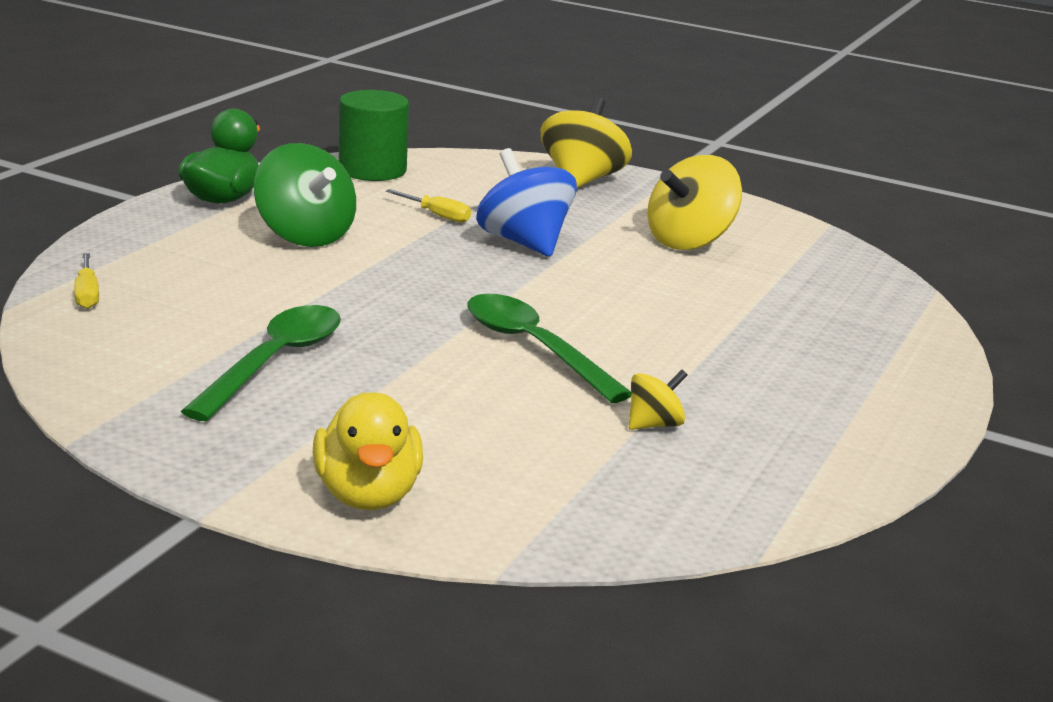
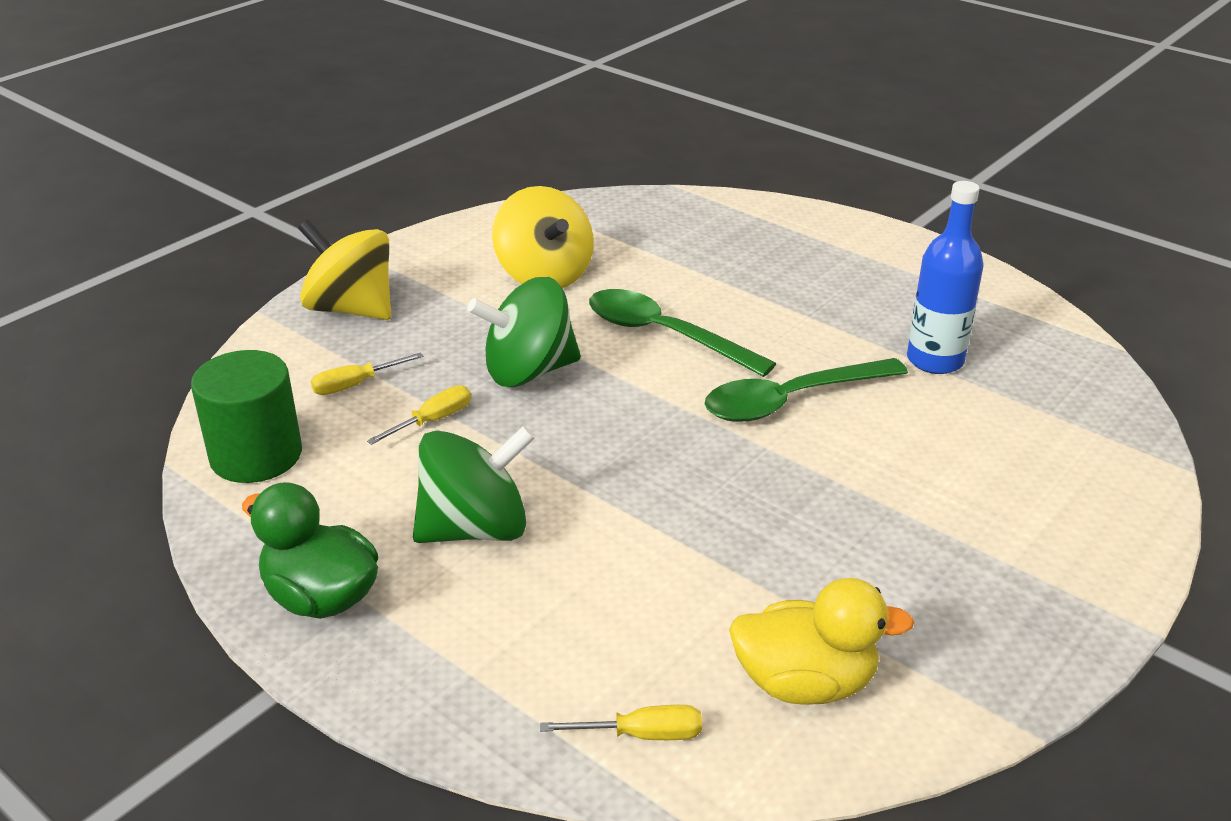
camera: 75 degrees left, 10 degrees up
green spoon [181,305,341,421] -> green spoon moved to [589,289,776,377]
yellow duck [313,392,423,510] -> yellow duck moved to [729,578,914,705]
blue spinning top [476,148,577,257] -> green spinning top [467,277,581,387]
yellow spinning top [629,370,688,430] -> blue bottle [907,181,984,374]
none -> yellow screwdriver [311,352,424,395]

